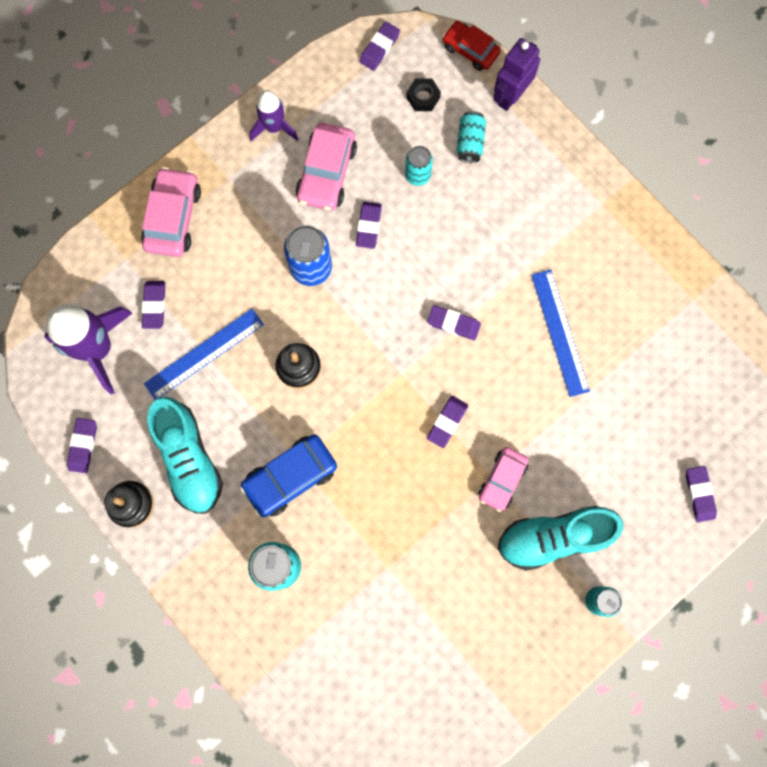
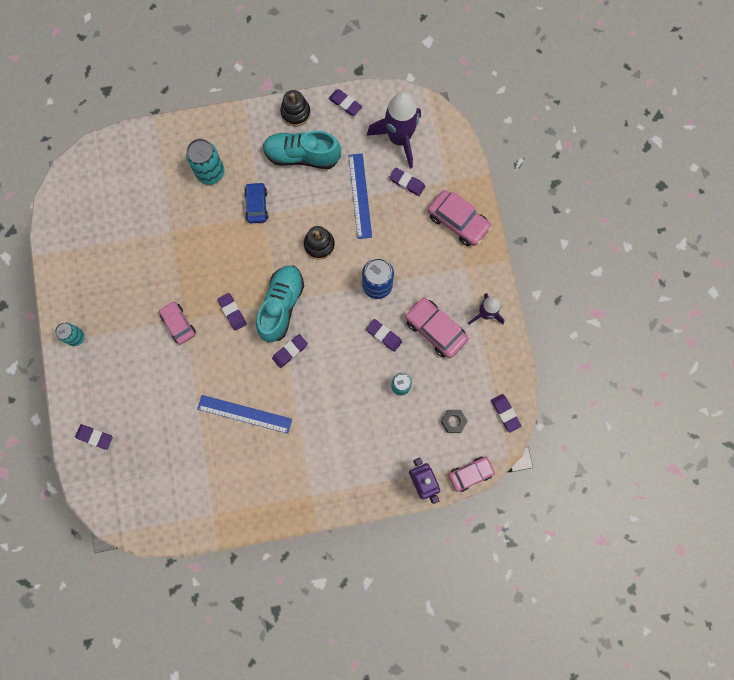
camera: 120 degrees right, 0 degrees up
blue car [240,435,337,517] -> blue car [244,182,268,223], size x0.67
red car [442,21,501,71] -> pink car [449,456,496,492]
turquoise can [457,111,486,163] -> none
turquoise shoe [498,506,623,571] -> turquoise shoe moved to [256,265,304,343]

